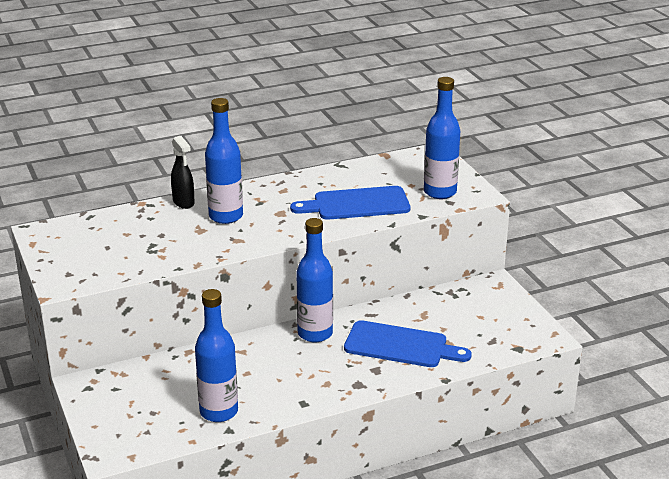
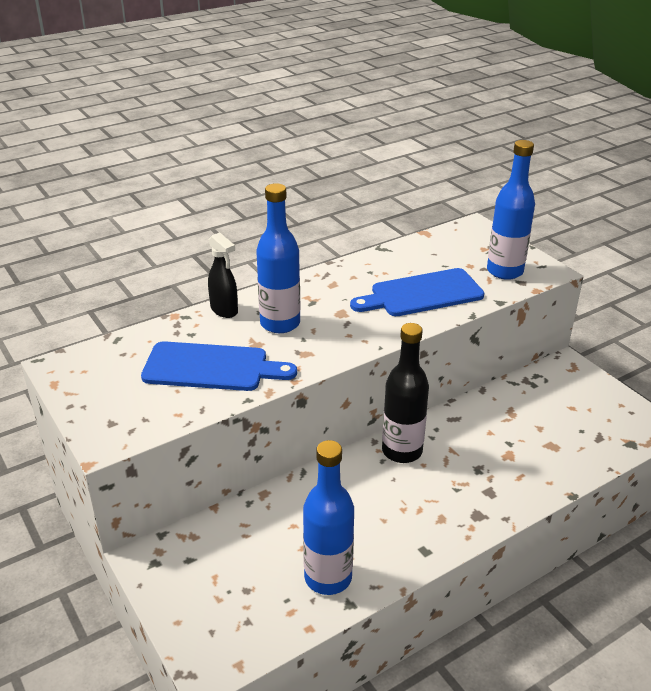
camera: 10 degrees left, 5 degrees up
blue bottle [296,218,333,342] -> black bottle [382,323,429,463]
blue cutting board [344,320,472,367] -> blue cutting board moved to [141,341,297,391]

